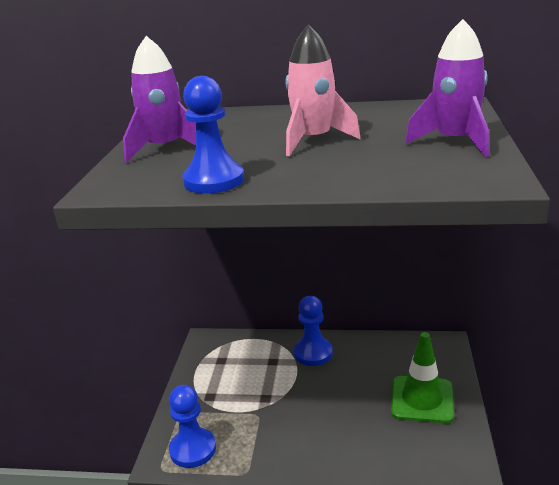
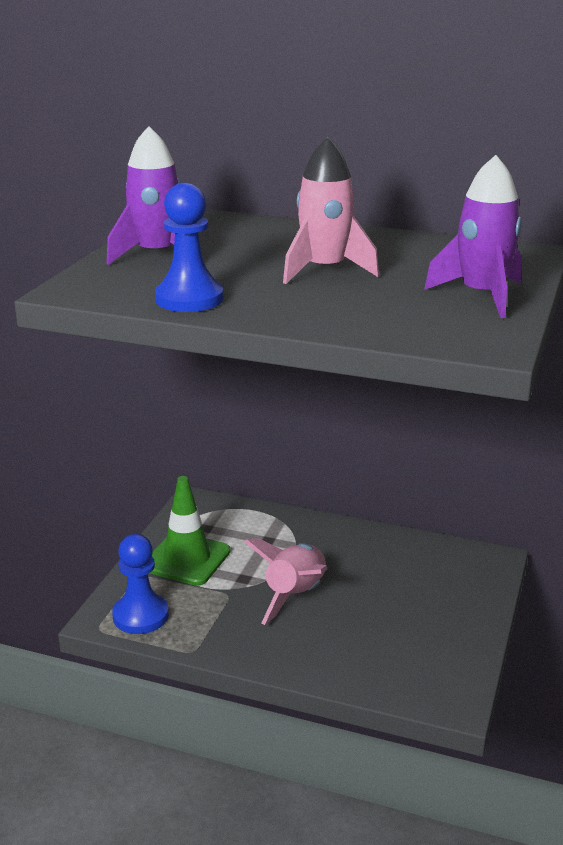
camera: 10 degrees right, 0 degrees up
blue pawn [294,296,333,366] -> none
green traffic cone [391,332,454,423] -> green traffic cone moved to [150,476,230,586]
none -> pink rocket [245,538,328,625]

